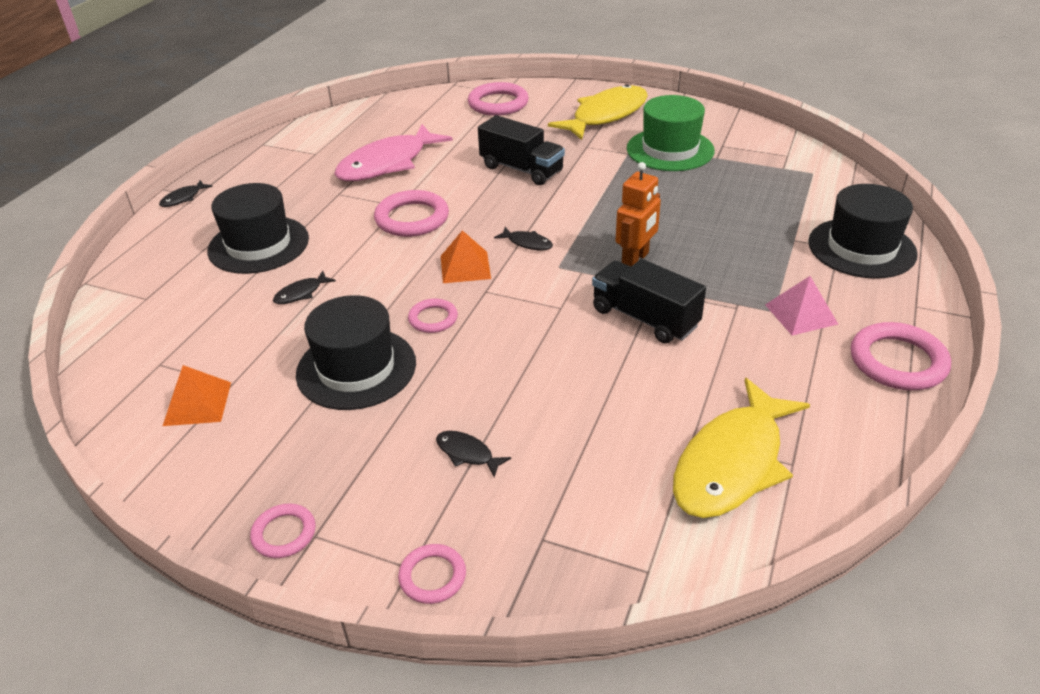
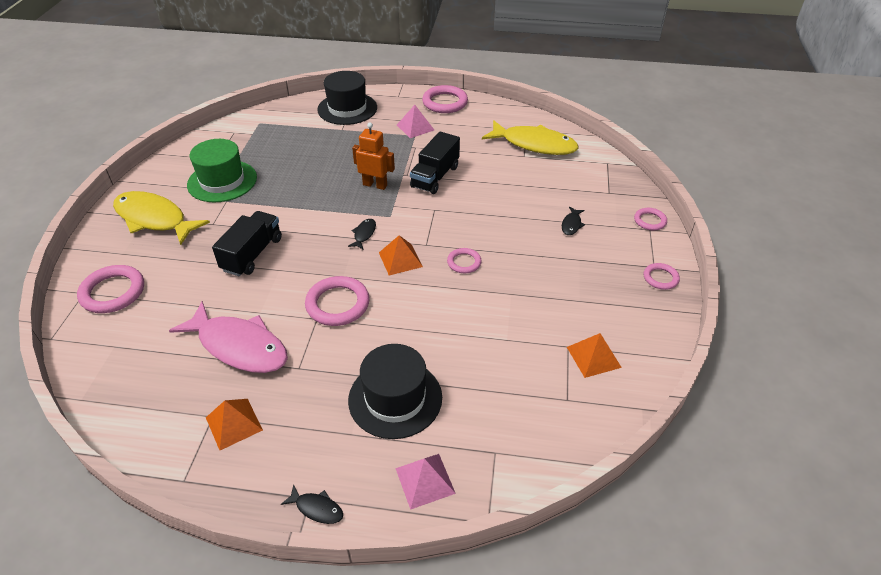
camera: 105 degrees left, 5 degrees up
black fish [273,271,336,304] -> none
black hat [296,295,416,410] -> none
none -> orange pyramid [206,399,263,450]
none -> pink pyramid [395,454,456,510]

